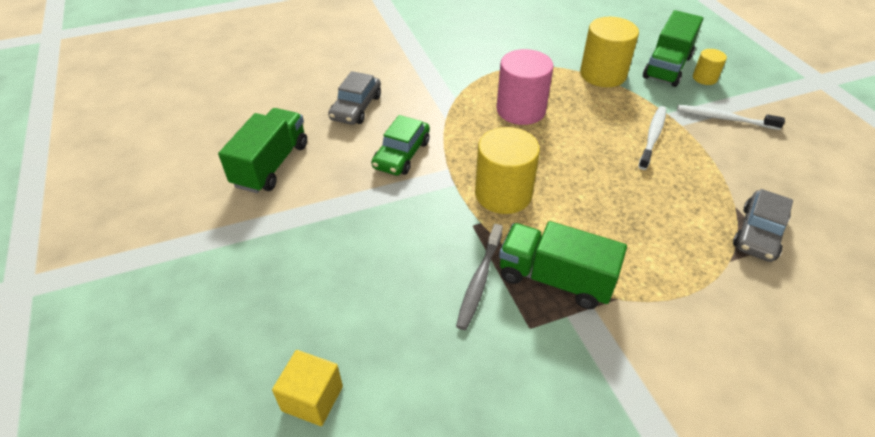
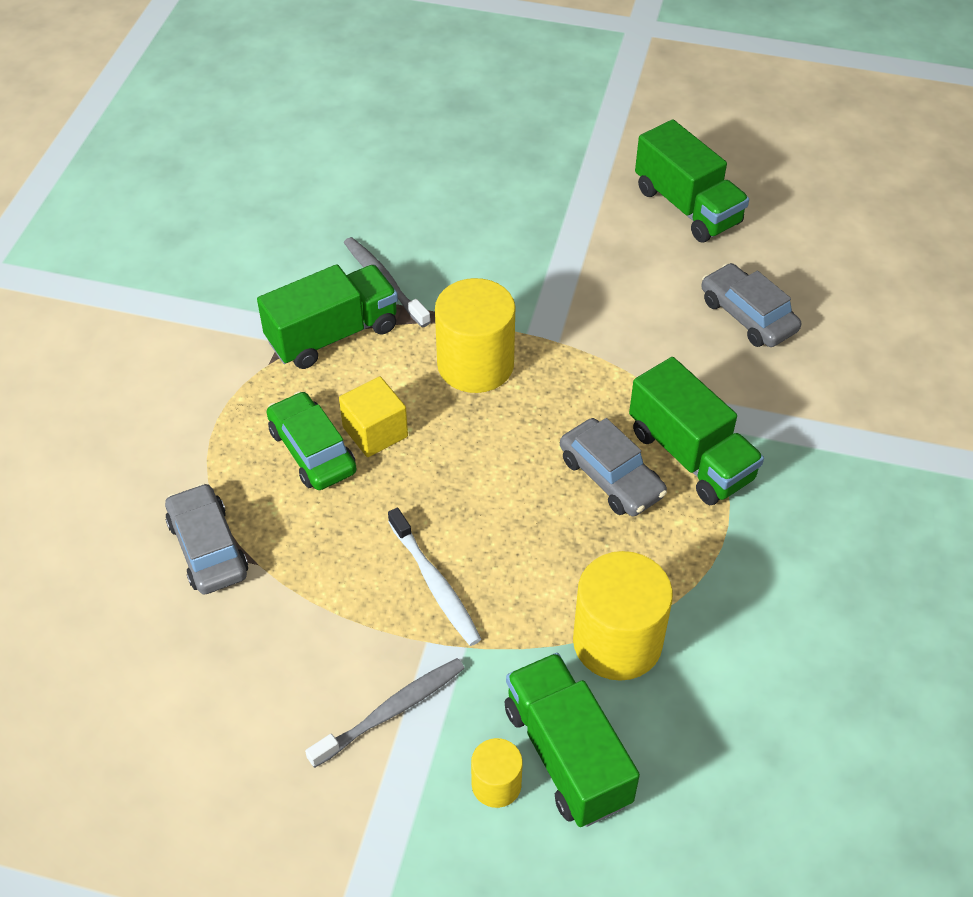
camera: 125 degrees right, 5 degrees up
yellow cube [272,350,343,426] -> yellow cube moved to [339,376,408,457]
green car [371,115,430,176] -> green car moved to [267,391,357,490]
pink cylinder [497,49,554,125] -> grey car [560,418,667,516]
white toothbrush [677,105,785,130] -> grey toothbrush [305,658,465,768]
none -> green truck [629,357,764,505]

